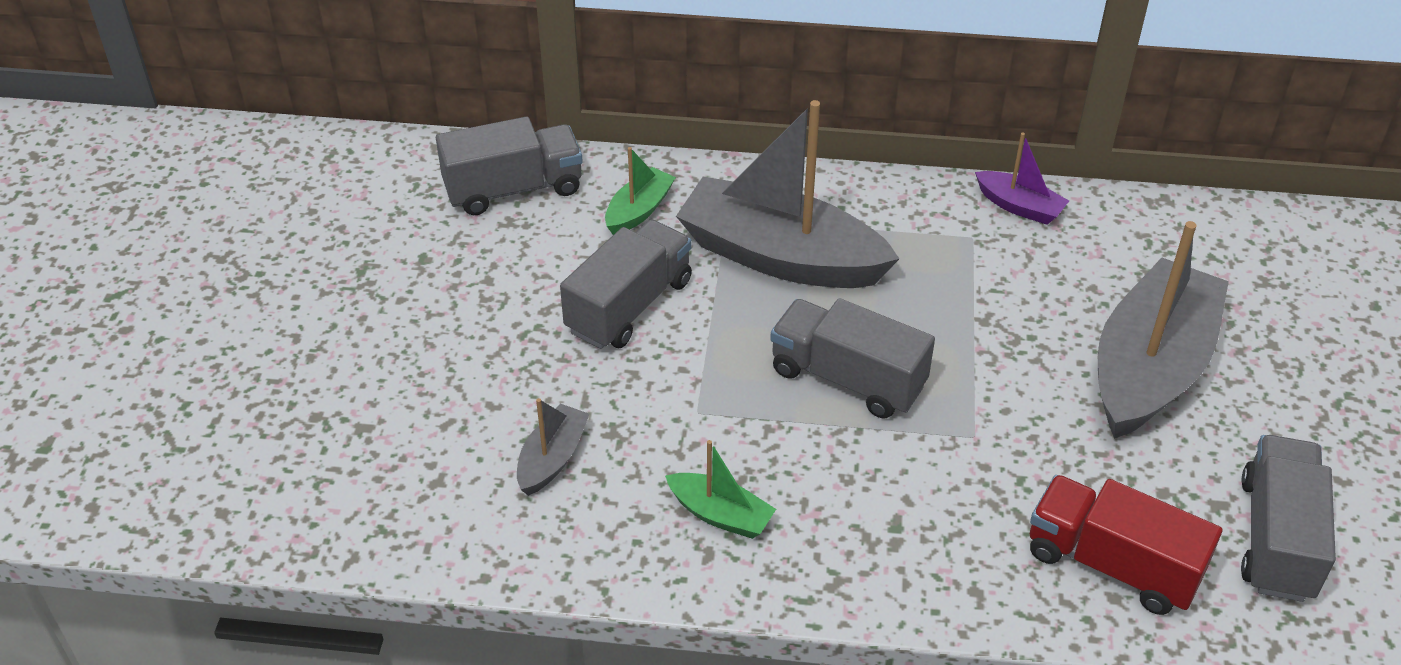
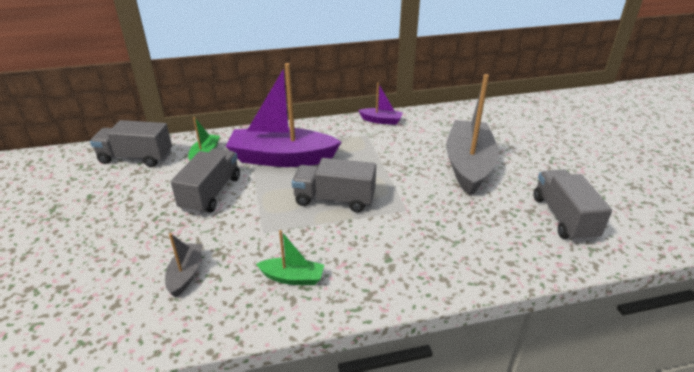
camera: 20 degrees left, 10 degrees down
grey truck [436,117,583,215] -> grey truck turned 135 degrees counterclockwise [90,120,172,167]
grey boat [676,100,900,288] -> purple boat [226,63,341,167]
red truck [1030,475,1222,615] -> none

